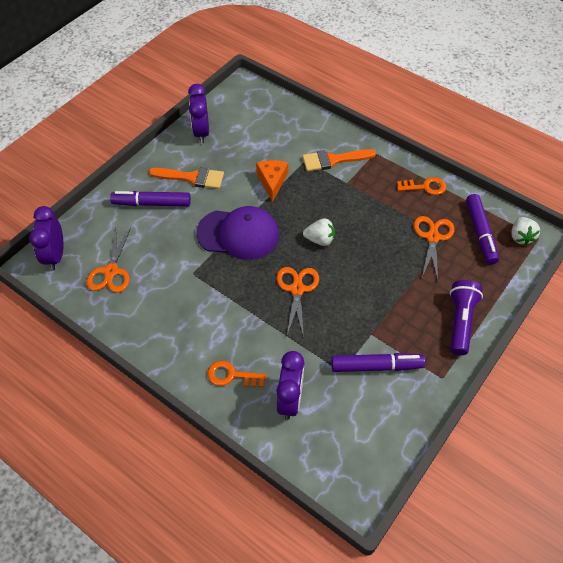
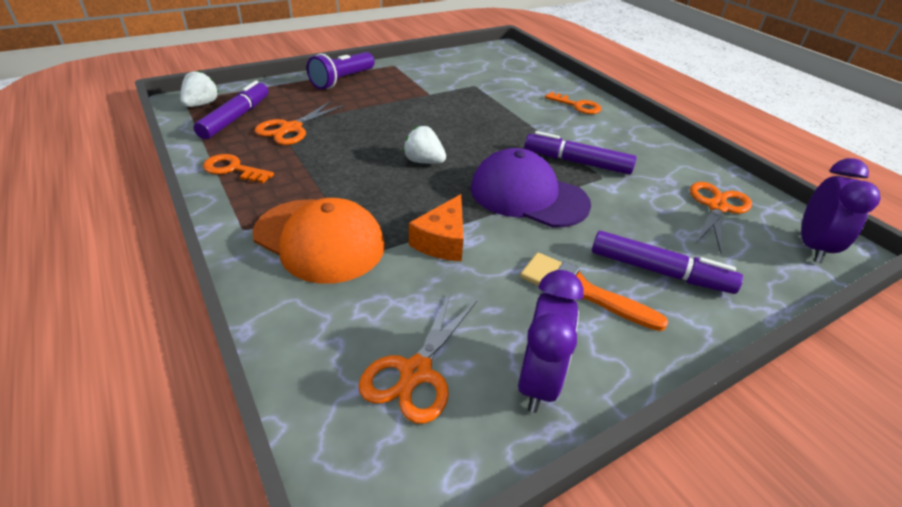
camera: 160 degrees left, 15 degrees down
orange scissors [276,267,319,338] -> orange scissors moved to [358,292,477,424]
purple clock [276,351,304,420] -> none
orange brush [302,149,376,171] -> orange cap [252,198,385,284]
purple marker [331,353,425,372] -> purple marker moved to [525,131,637,175]

